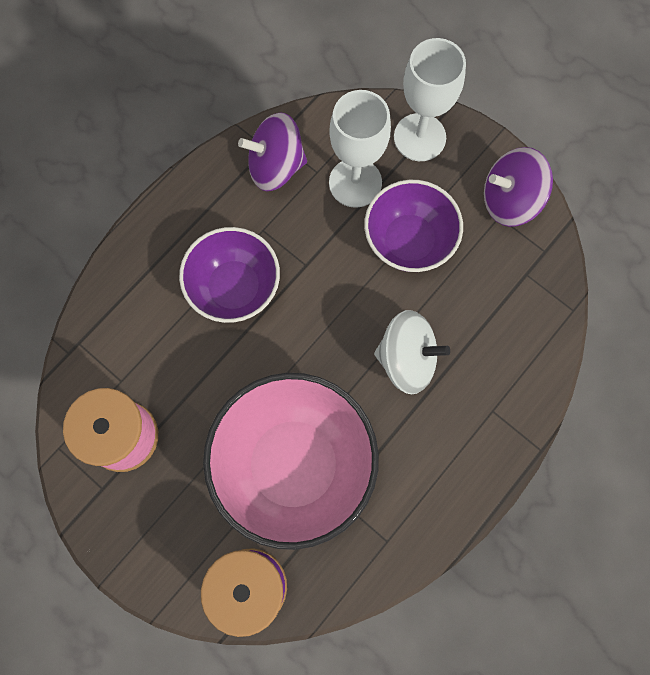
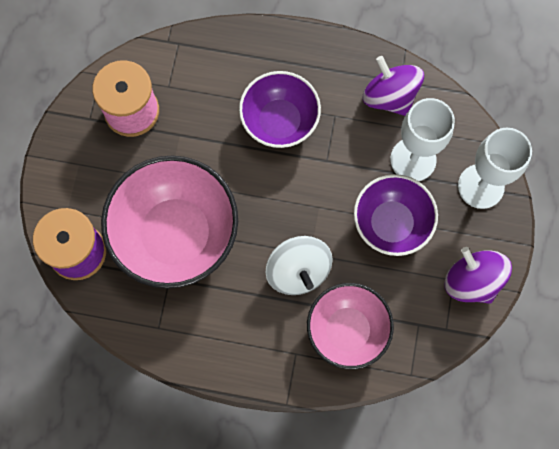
camera: 60 degrees right, 0 degrees up
none -> pink bowl [307,283,394,369]

